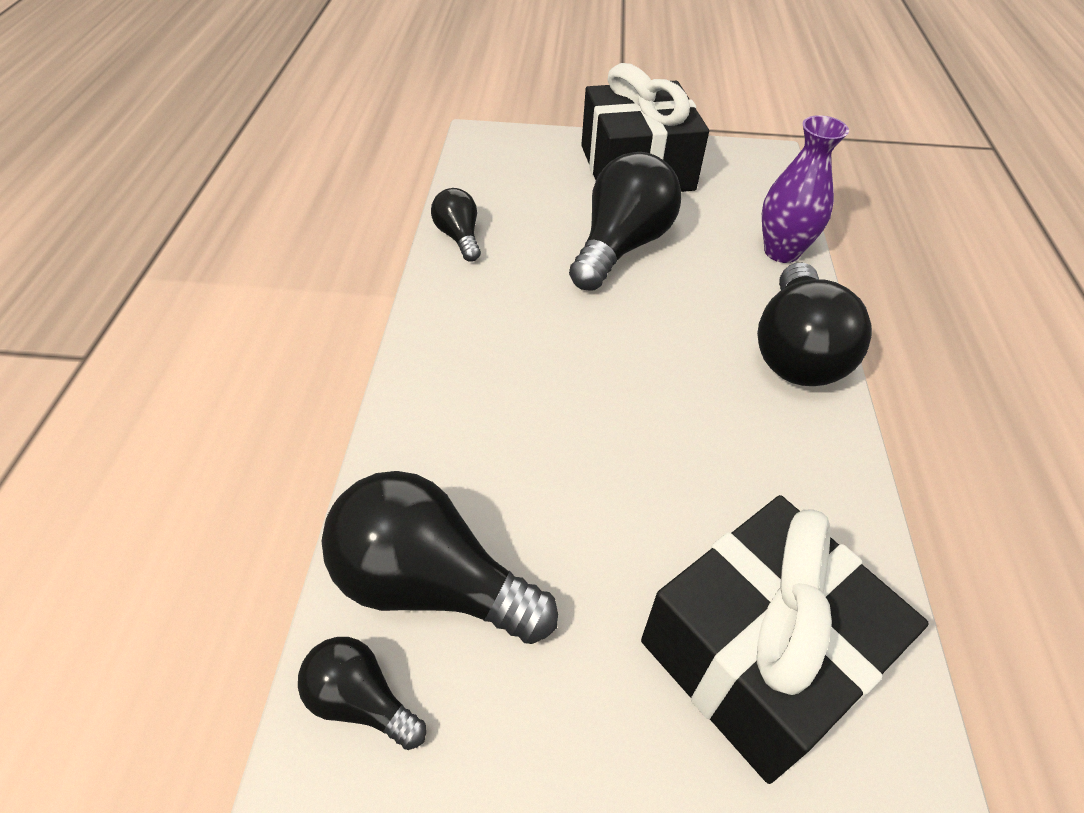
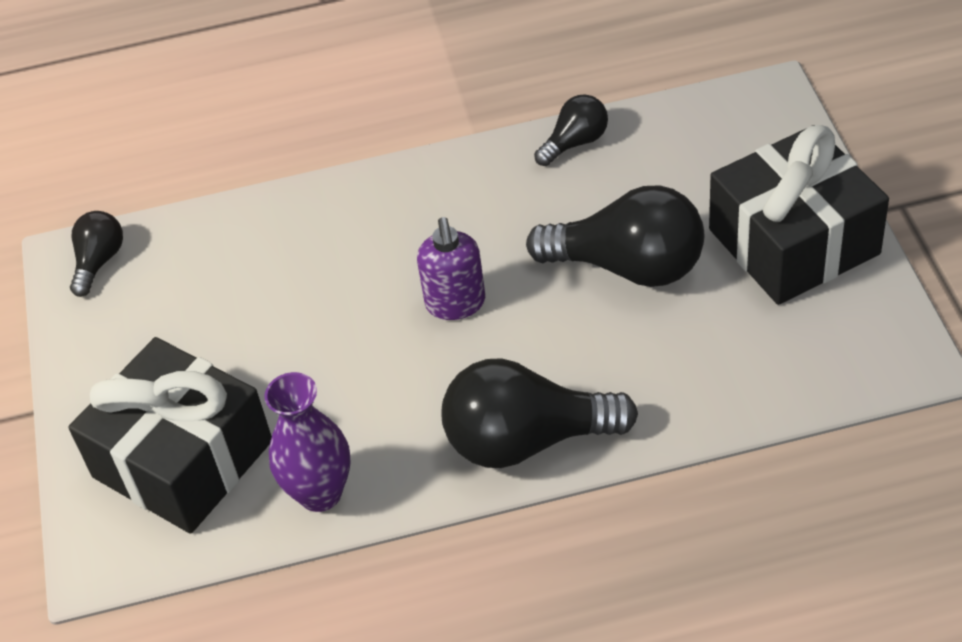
camera: 80 degrees right, 0 degrees up
black light bulb [321,471,558,644] -> none
purple vase [762,115,849,263] -> purple vase moved to [264,372,351,512]
none -> purple soap dispenser [417,217,485,320]

